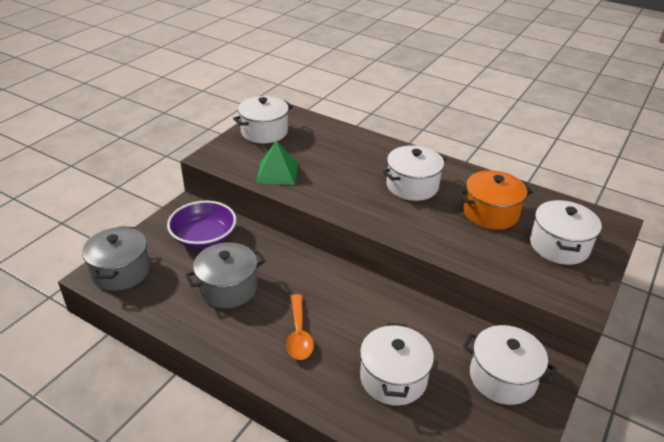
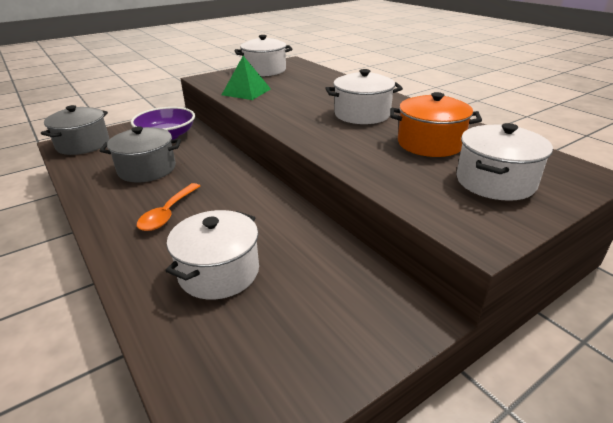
camera: 25 degrees right, 5 degrees down
white pot [463,325,557,405] -> none

